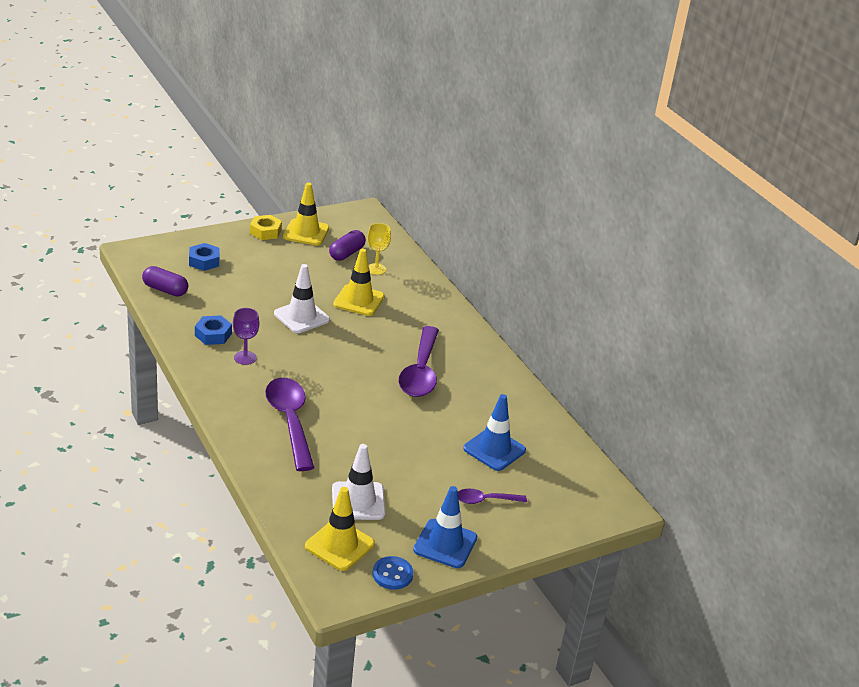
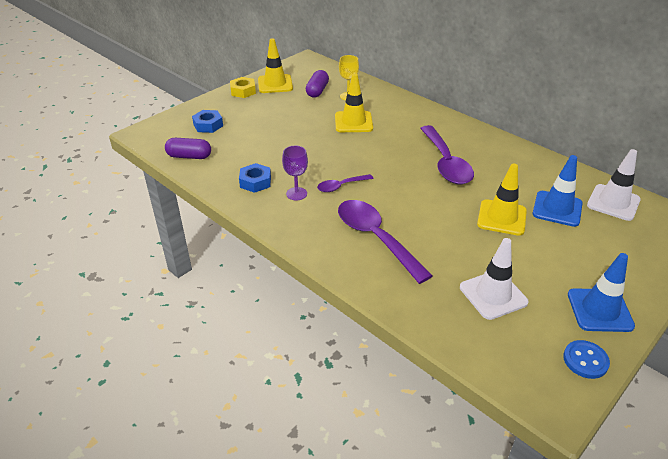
camera: 15 degrees left, 5 degrees up
white traffic cone [274,264,330,333] -> white traffic cone moved to [587,149,641,221]
yellow traffic cone [305,487,375,571] -> yellow traffic cone moved to [477,164,527,236]
purple spoon [458,489,527,504] -> purple spoon moved to [317,174,373,192]

